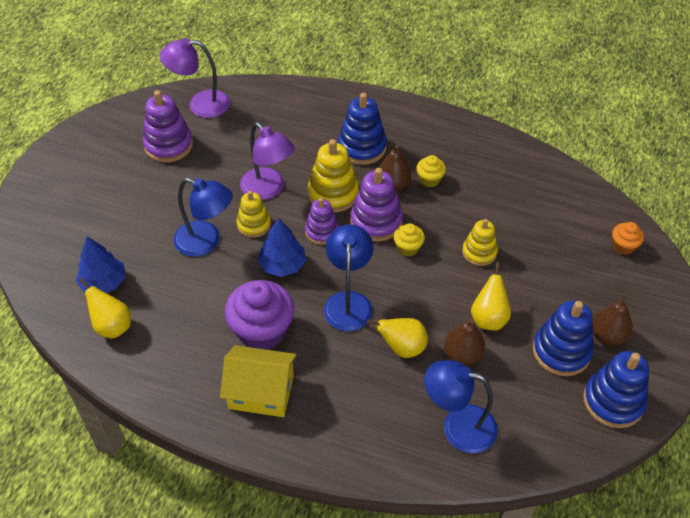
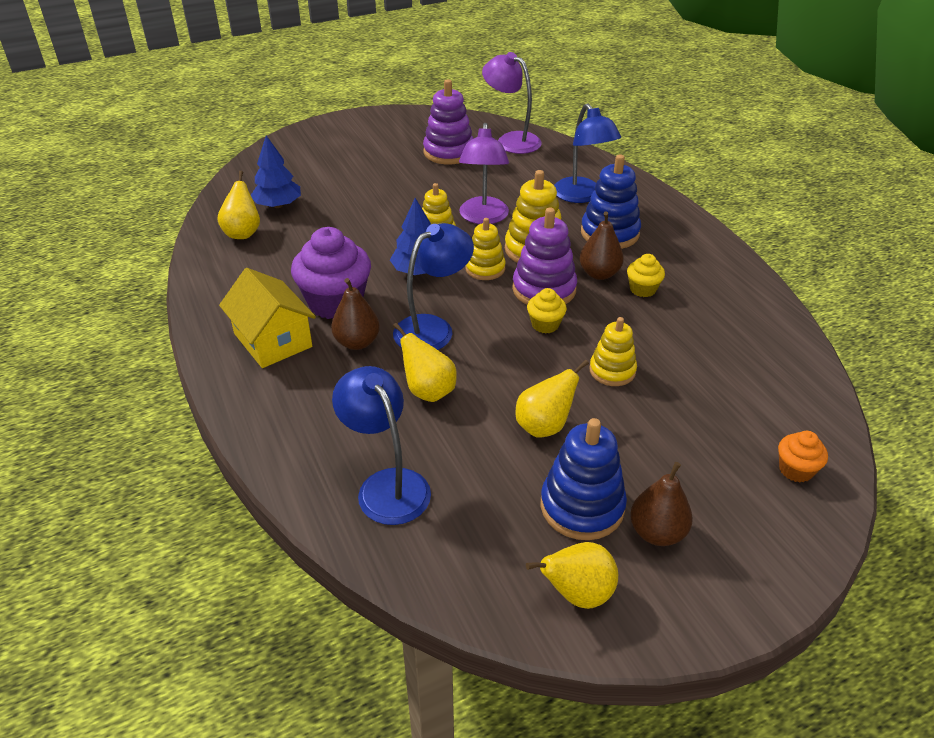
camera: 45 degrees right, 10 degrees down
blue lamp [173,178,233,257] -> blue lamp moved to [554,103,621,203]
purple stacking toy [305,198,339,245] -> yellow stacking toy [465,218,506,280]
brown pear [444,319,485,365] -> brown pear moved to [331,278,380,350]
blue stacking toy [583,351,649,428] -> yellow pear [526,542,618,609]

